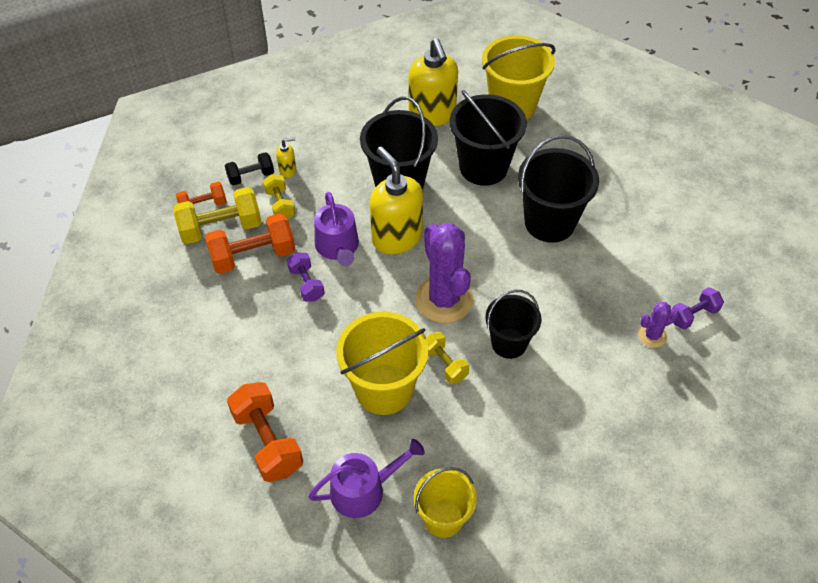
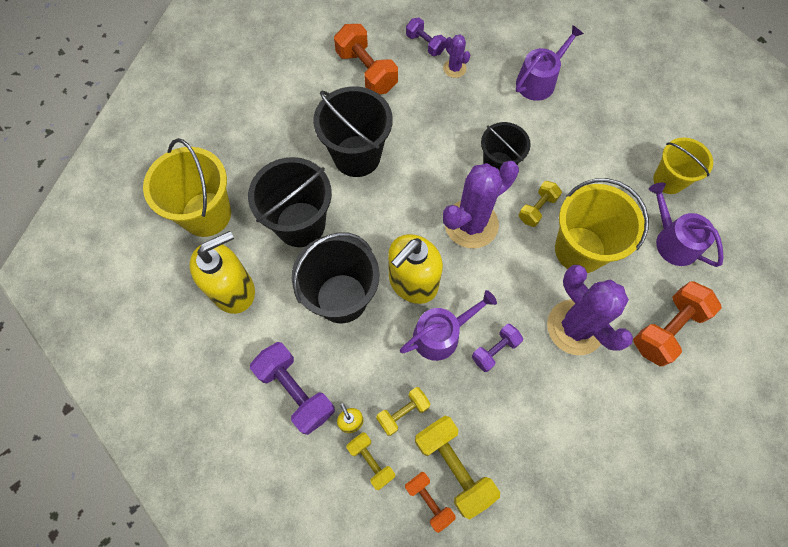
camera: 105 degrees left, 15 degrees up
orange dumbbell [205,213,295,274] -> orange dumbbell moved to [334,24,398,94]
black dumbbell [225,152,274,186] -> yellow dumbbell [346,432,395,490]
none -> purple dumbbell [250,342,335,435]
none -> purple watering can [516,25,584,101]
none -> purple cactus [547,265,633,355]

